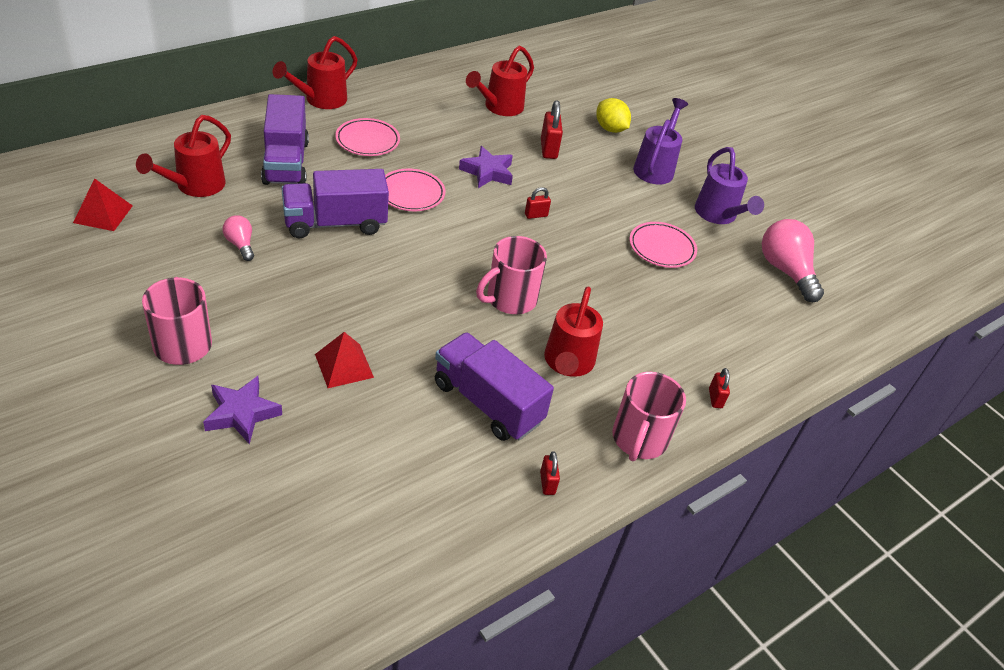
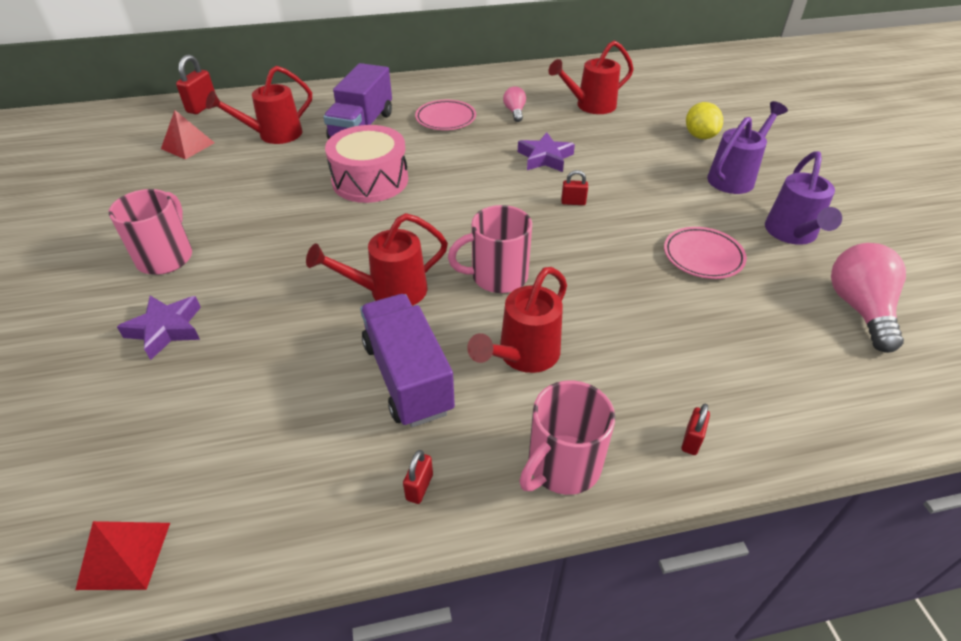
camera: 30 degrees right, 0 degrees up
pink light bulb [223,215,254,261] -> pink light bulb moved to [503,86,526,122]
red watering can [273,36,358,109] -> red watering can moved to [306,213,448,306]
purple truck [281,169,389,238] -> pink drum [325,125,408,203]
red pyramid [315,332,374,388] -> red pyramid moved to [75,521,170,590]
pink plate [385,169,446,211] -> none
red padlock [541,100,563,159] -> red padlock moved to [176,55,215,114]

